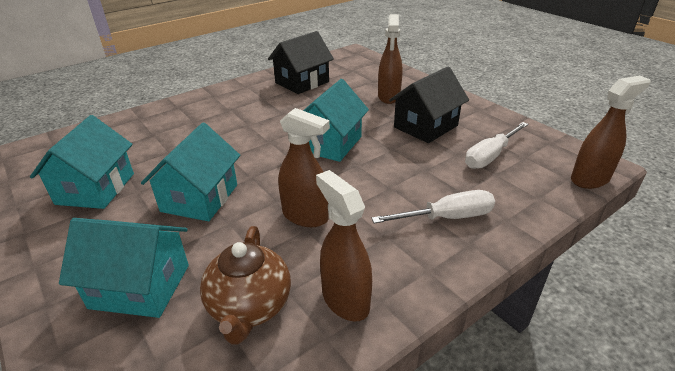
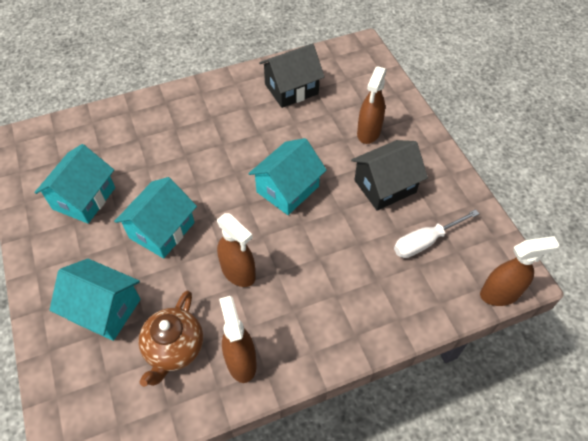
camera: 15 degrees right, 20 degrees up
white screwdriver [372,190,495,224] -> none

